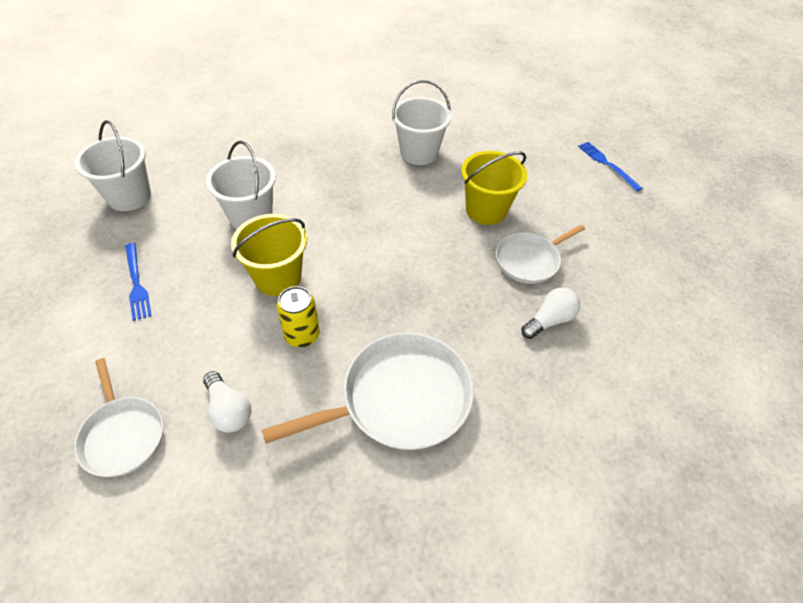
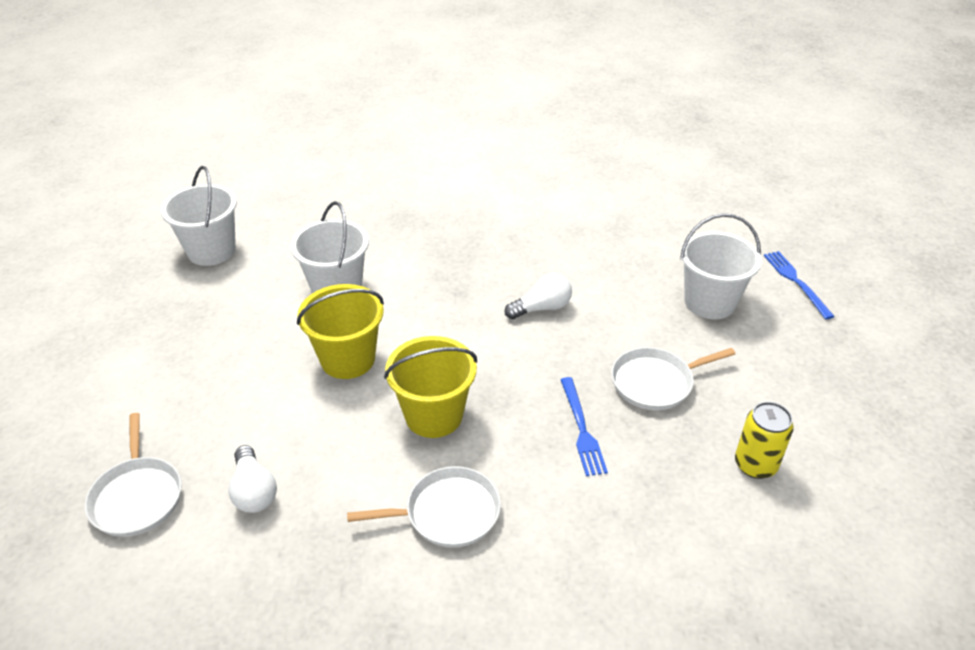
camera: 15 degrees right, 10 degrees down
blue fork [125,243,152,321] -> blue fork moved to [560,377,608,476]
white pan [262,333,474,450] -> white pan [347,466,501,548], size x0.61
yellow can [277,286,320,347] -> yellow can moved to [735,402,794,479]
white bucket [392,80,452,165] -> white bucket moved to [680,213,762,319]
yellow bucket [461,151,527,225] -> yellow bucket moved to [384,336,477,438]
white light bulb [521,288,580,339] -> white light bulb moved to [505,273,572,319]

